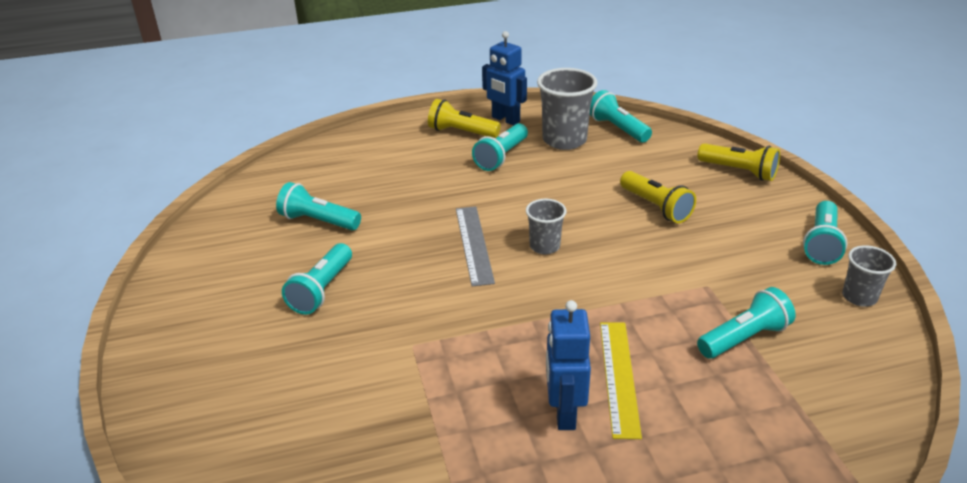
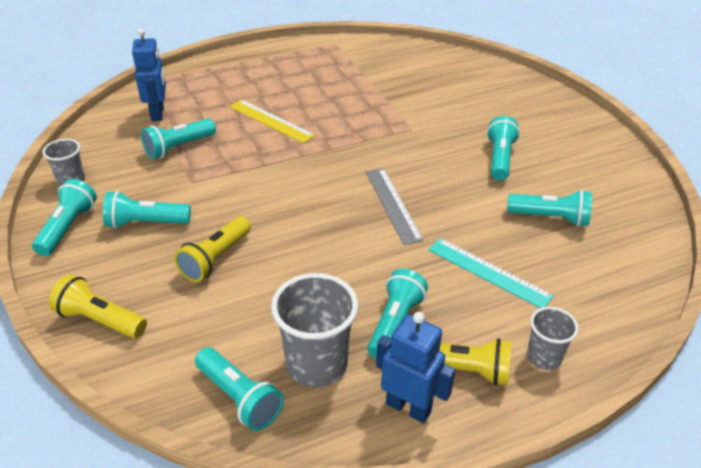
camera: 170 degrees right, 5 degrees up
grey cup [526,199,566,254] -> grey cup moved to [527,307,578,370]
blue robot [546,300,591,430] -> blue robot moved to [132,28,166,121]
yellow ruler [600,322,642,439] -> yellow ruler turned 45 degrees counterclockwise [229,99,315,143]
yellow flashlight [620,171,696,223] -> yellow flashlight turned 105 degrees counterclockwise [174,216,251,282]
none -> turquoise flashlight [103,191,191,229]
none -> turquoise ruler [428,238,554,308]

